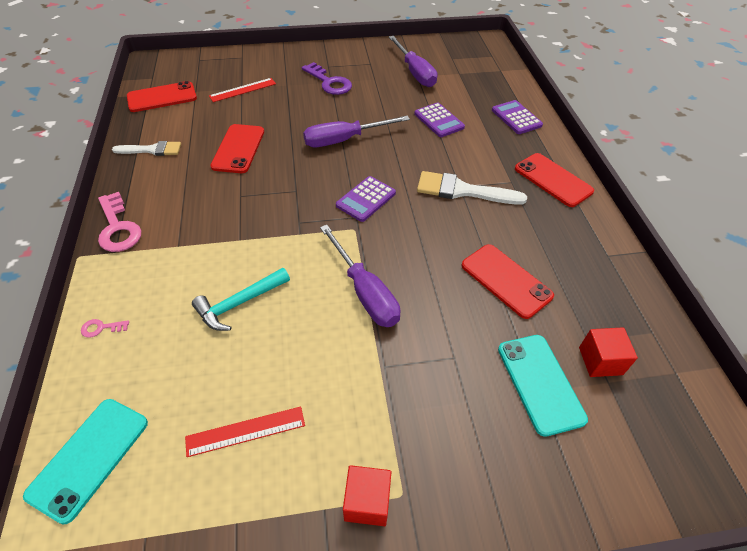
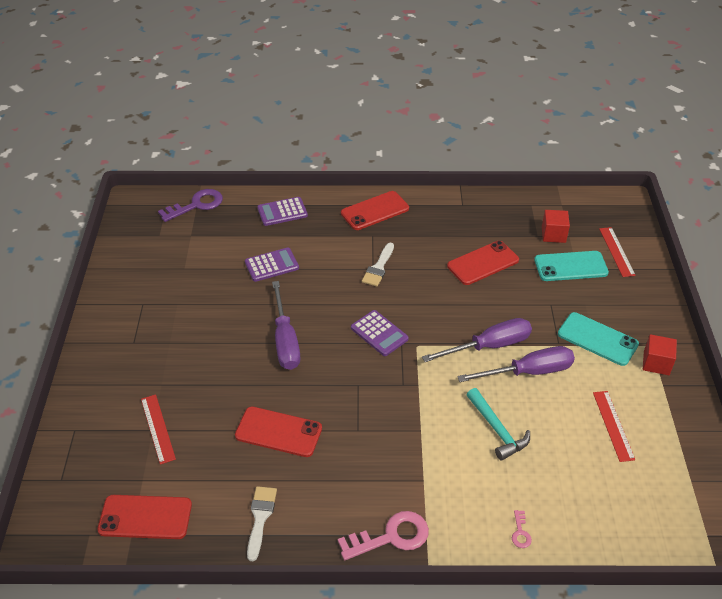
camera: 80 degrees left, 5 degrees down
turquoise phone [23,399,148,525] -> turquoise phone moved to [558,312,639,366]
red phone [127,81,197,112] -> red phone turned 75 degrees counterclockwise [97,495,192,539]
purple key [302,62,352,95] -> purple key moved to [158,189,223,222]
purple screwdriver [389,36,437,87] -> purple screwdriver moved to [457,346,575,382]
white brush [417,171,527,205] -> white brush [362,243,394,286], size x0.65
none -> red ruler [599,227,636,277]

